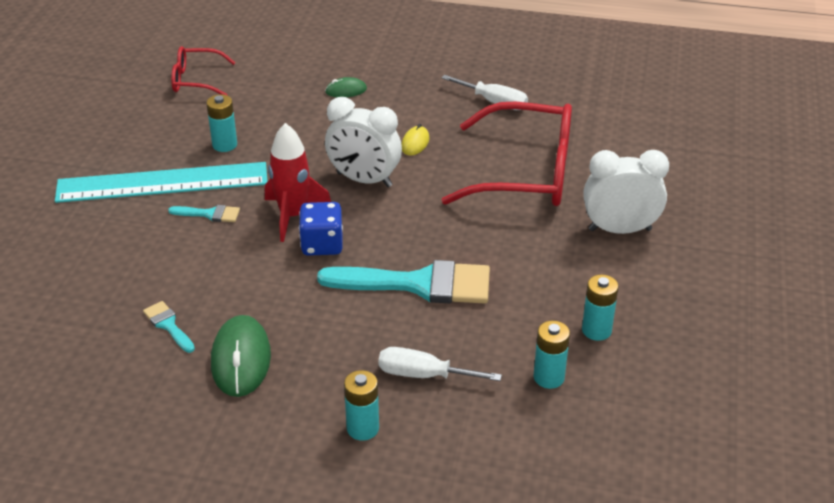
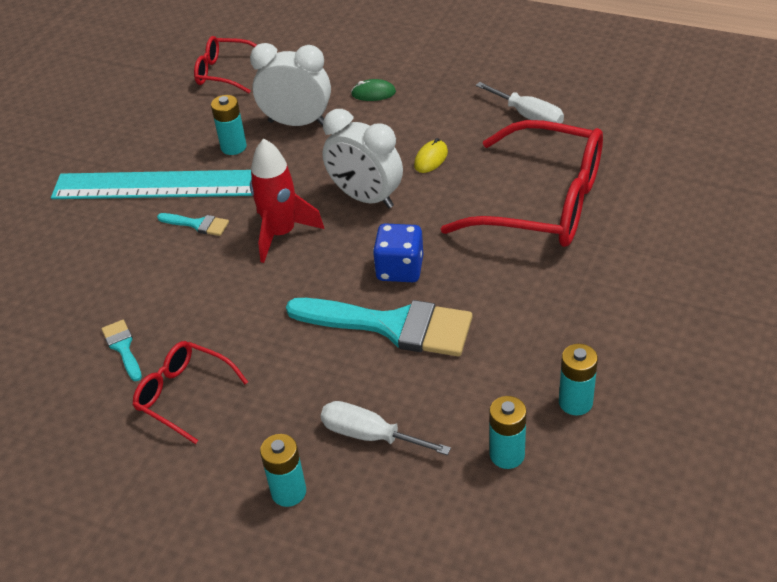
camera: 15 degrees right, 5 degrees up
green mouse [211,315,271,397] -> red glasses [133,341,248,444]
blue dice [299,202,343,256] -> blue dice moved to [373,223,423,282]
white clock [584,150,669,234] -> white clock moved to [250,43,331,126]

